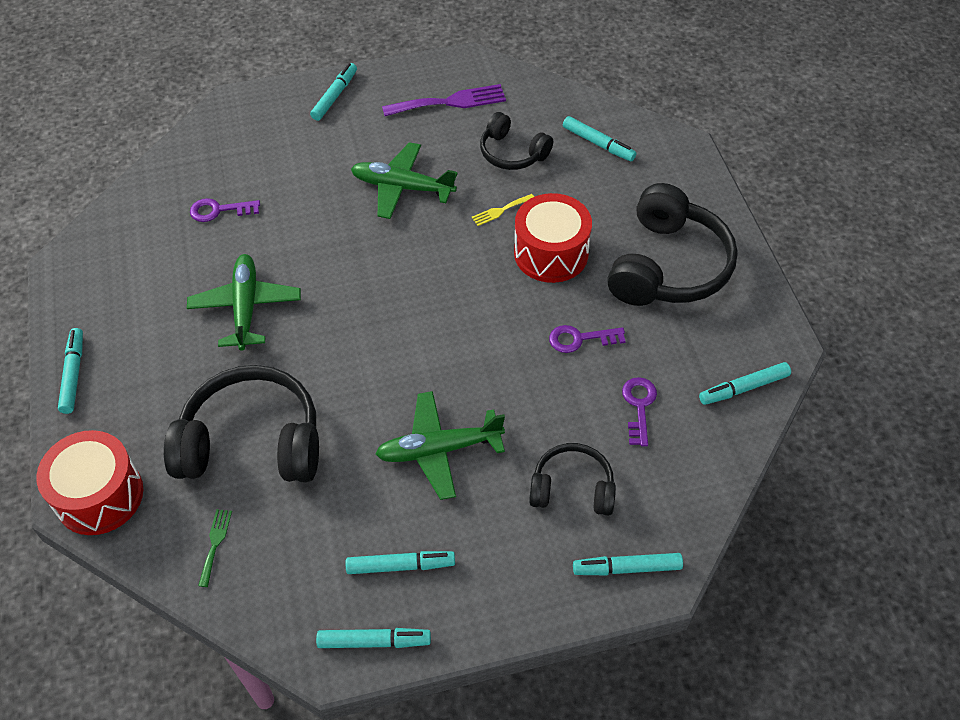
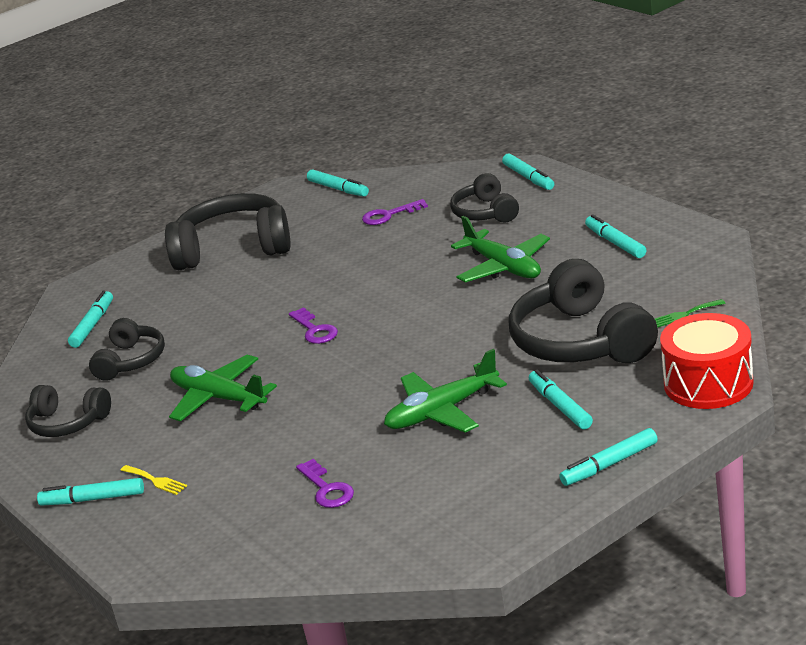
camera: 110 degrees left, 25 degrees down
turquoise marker [316,628,431,648] -> turquoise marker moved to [529,370,593,429]
green plane [351,142,458,219] -> green plane turned 135 degrees clockwise [169,355,277,422]
purple fork [382,84,506,116] -> black headphones [25,385,111,437]
yellow fork [472,194,534,226] -> yellow fork moved to [120,465,187,495]
red drum [514,193,592,283] -> none
purple key [549,325,626,353] -> purple key moved to [289,307,338,344]

